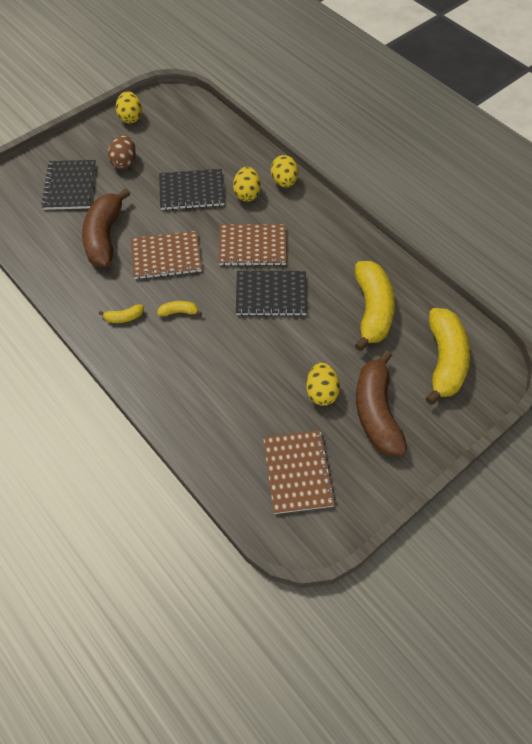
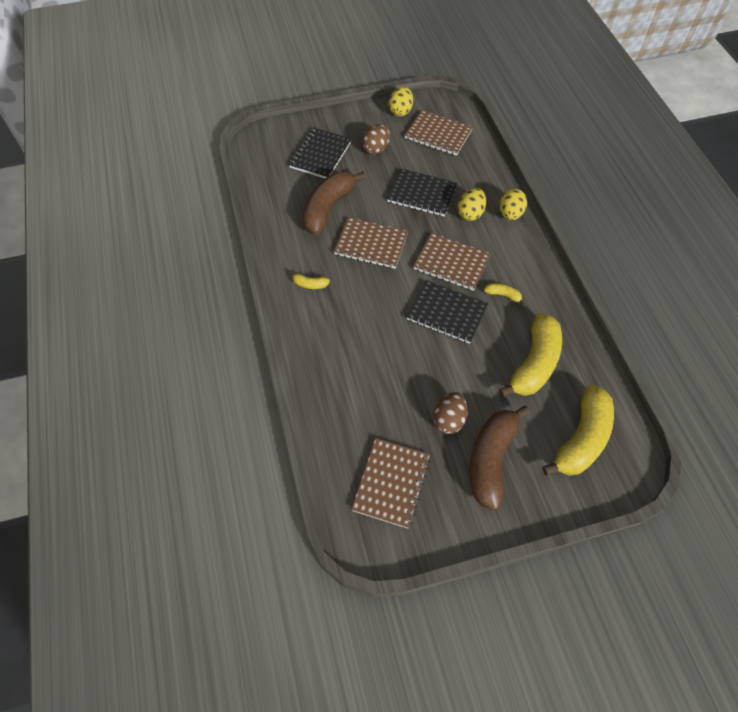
camera: 25 degrees right, 0 degrees up
yellow banana [157,301,202,317] -> yellow banana moved to [484,283,525,305]
yellow egg [306,363,340,406] -> brown egg [433,392,468,434]
none -> brown notebook [404,110,473,156]

